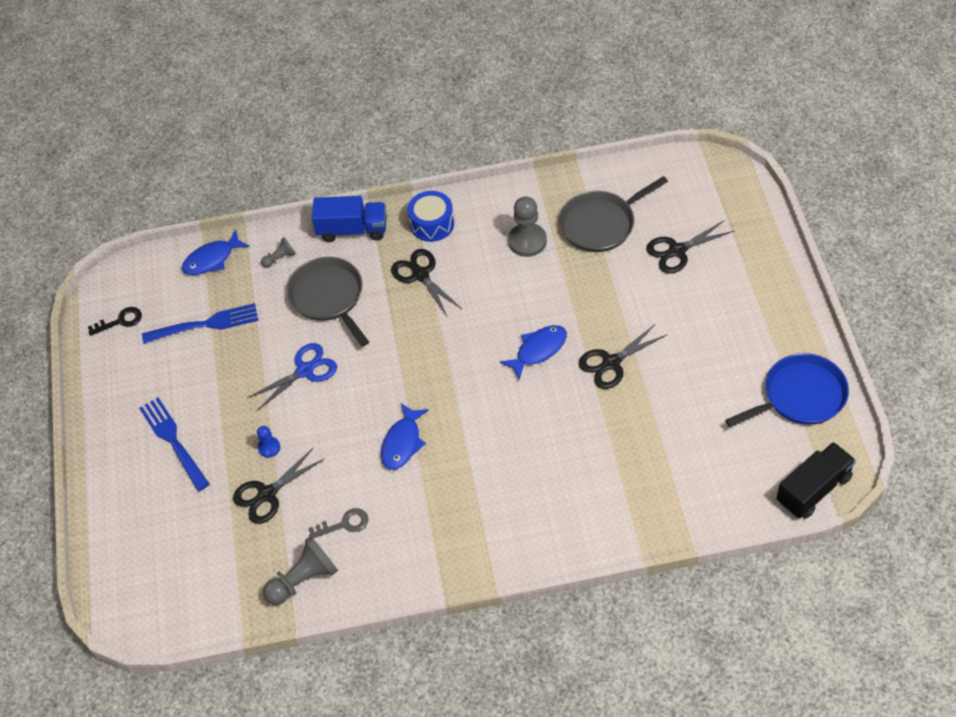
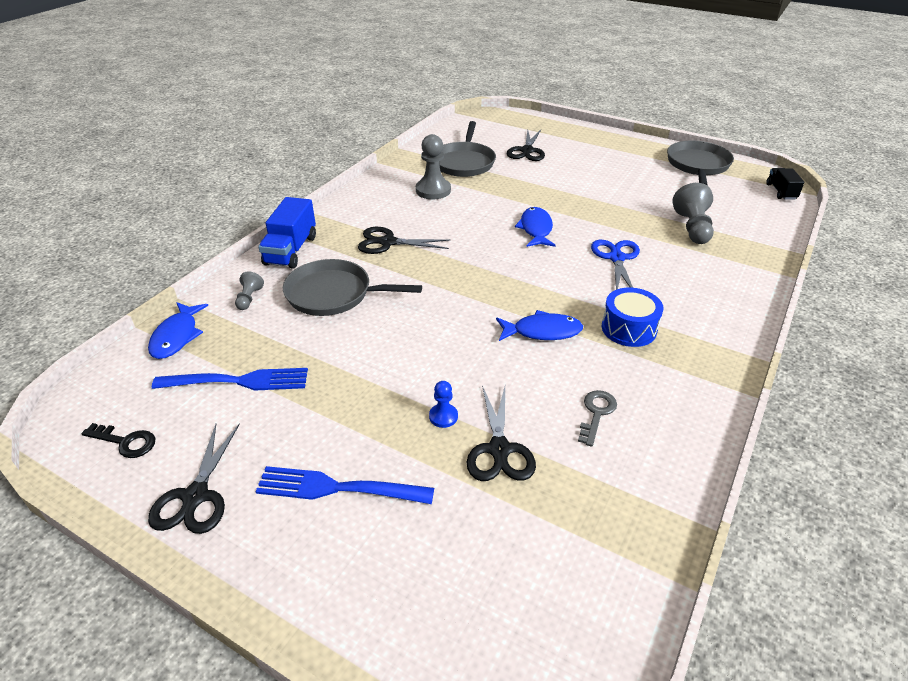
camera: 55 degrees left, 15 degrees down
black key [88,307,142,336] -> black key turned 90 degrees clockwise [81,423,155,458]
blue fork [142,303,259,343] -> blue fork turned 60 degrees clockwise [152,368,308,391]
blue scissors [247,343,337,411] -> blue scissors moved to [591,240,640,290]
grey pawn [263,536,338,605] -> grey pawn moved to [673,183,714,244]
blue truck [312,196,387,242] -> blue truck turned 150 degrees clockwise [258,197,316,269]
blue fish [381,403,429,470] -> blue fish turned 60 degrees counterclockwise [496,310,583,341]
blue drum [408,191,454,242] -> blue drum moved to [602,288,664,347]
black scissors [579,324,666,389] -> black scissors moved to [148,423,240,534]
blue pan [725,353,849,427] -> grey pan [667,140,734,186]
black truck [776,442,856,519] -> black truck [766,168,805,200], size x0.63

